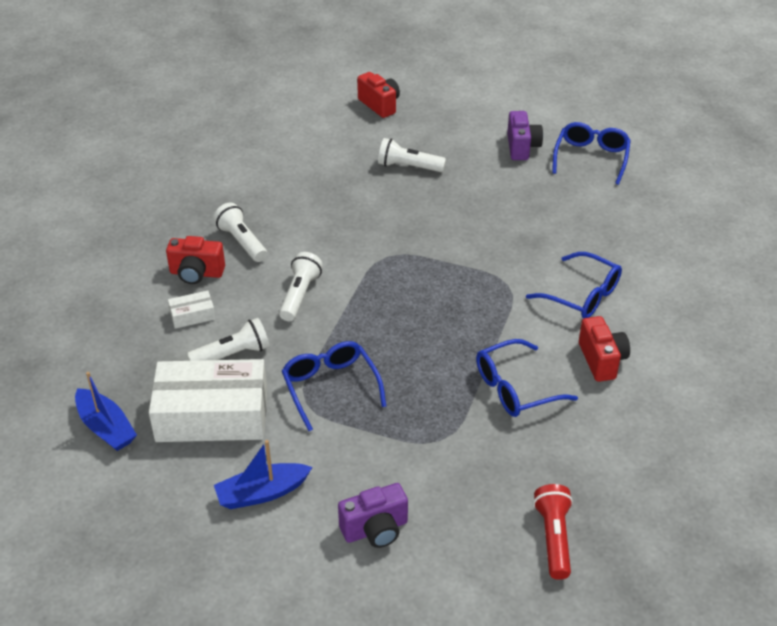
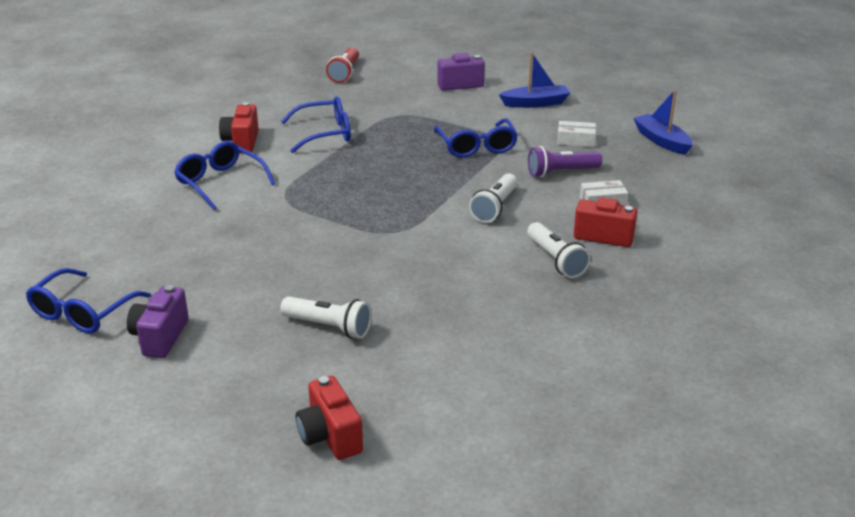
camera: 170 degrees left, 10 degrees down
white box [149,359,267,442] -> white box [557,121,596,147], size x0.42
white flashlight [187,318,269,361] -> purple flashlight [528,146,602,178]

